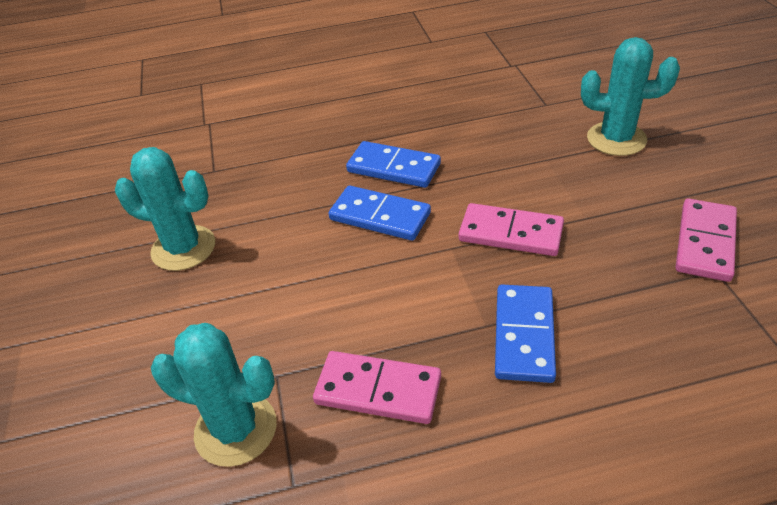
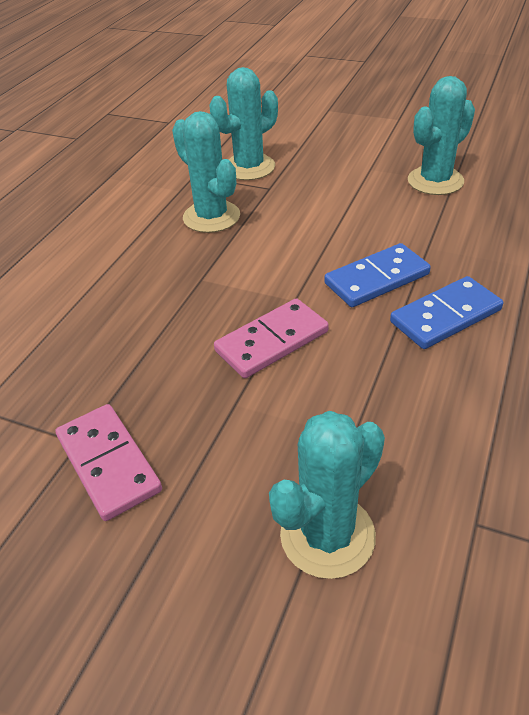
camera: 125 degrees right, 0 degrees up
pink domino [313,351,441,424] -> turquoise cactus [172,111,240,233]
blue domino [495,285,556,383] -> none

